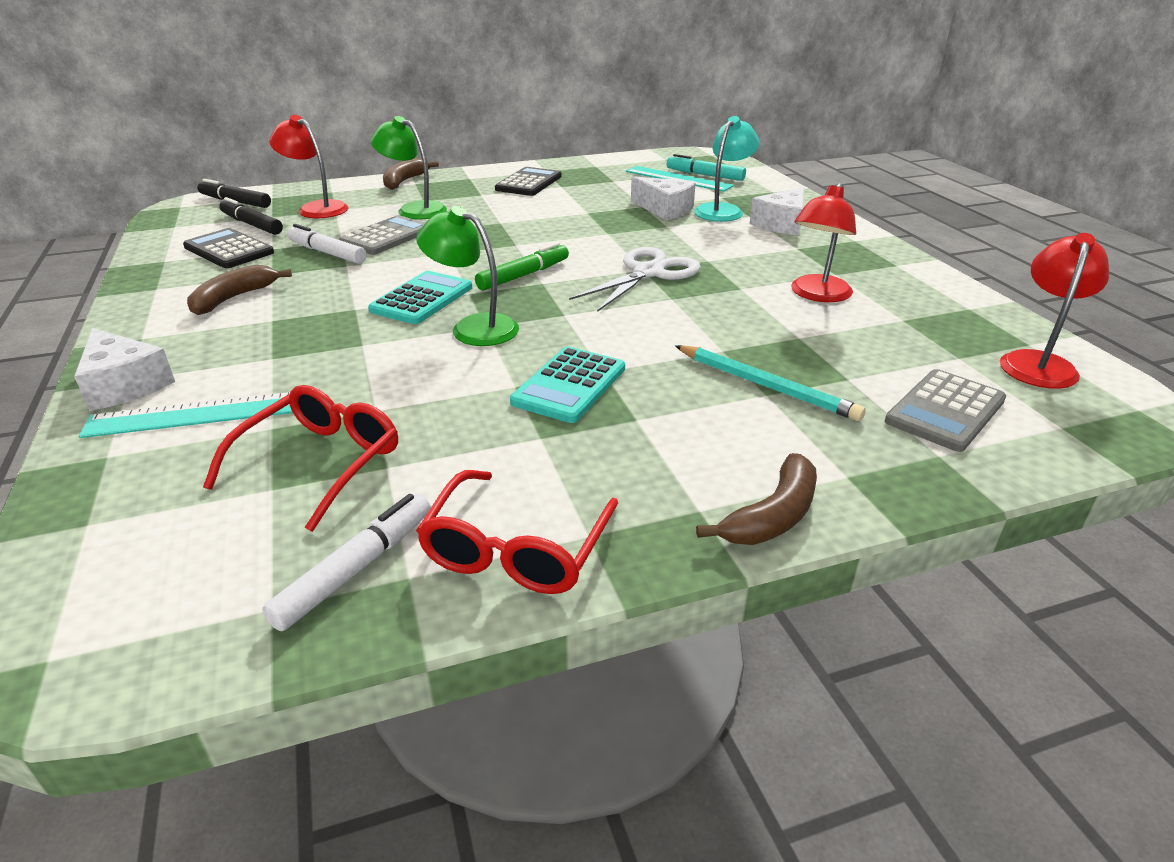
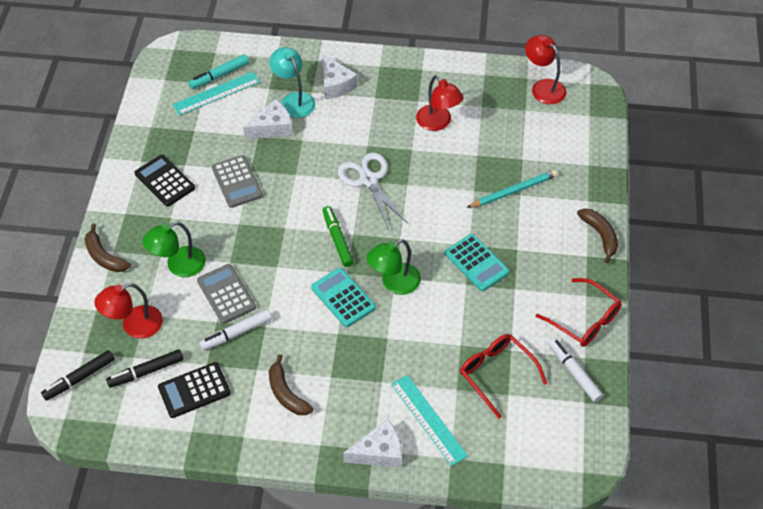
camera: 65 degrees left, 20 degrees up
turquoise ruler [79,392,293,438] -> turquoise ruler turned 45 degrees counterclockwise [391,375,468,466]
grey calculator [885,369,1006,452] -> grey calculator moved to [212,155,263,208]

